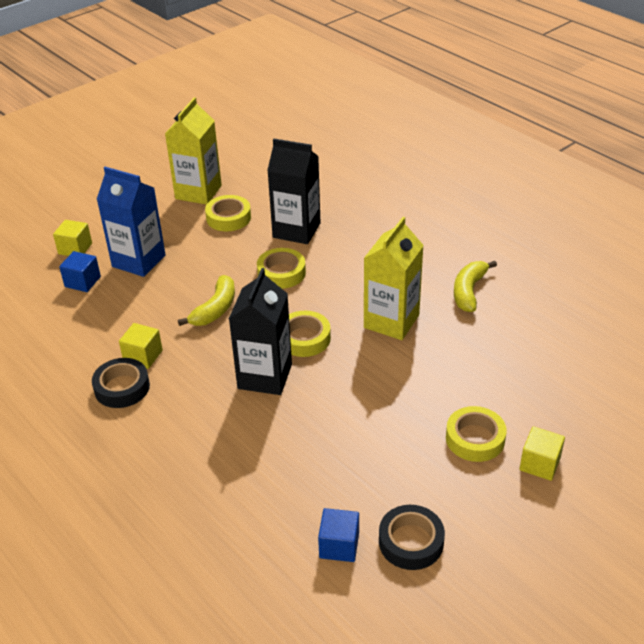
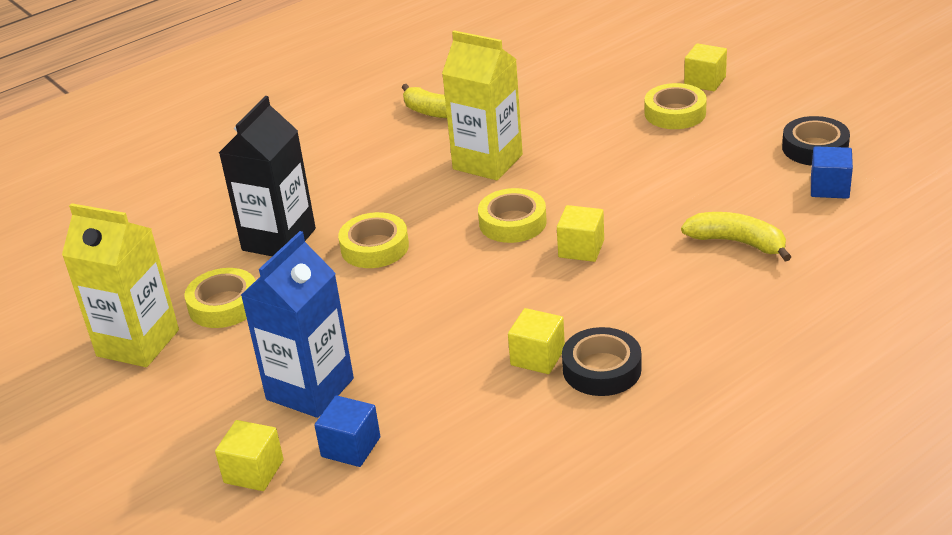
camera: 85 degrees left, 5 degrees down
yellow banana [178,275,235,326] -> yellow banana moved to [681,212,791,261]
black carton [229,268,292,395] -> yellow cube [557,205,604,262]

